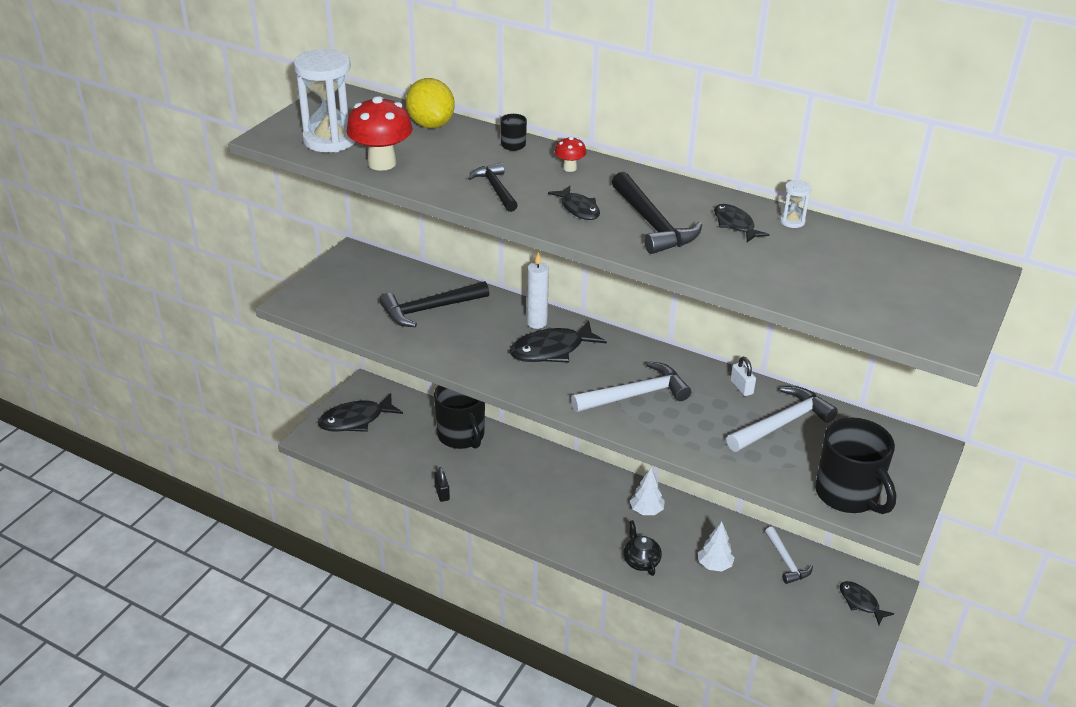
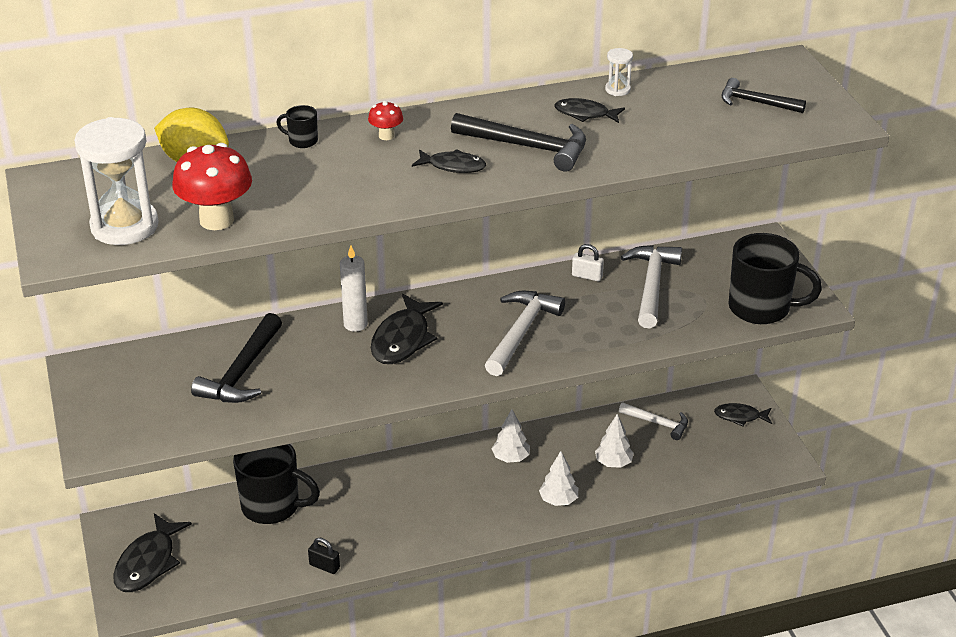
camera: 45 degrees left, 0 degrees up
black hammer [468,162,518,212] -> black hammer moved to [721,78,806,113]
black teapot [623,520,662,576] -> white tree [539,451,578,506]

